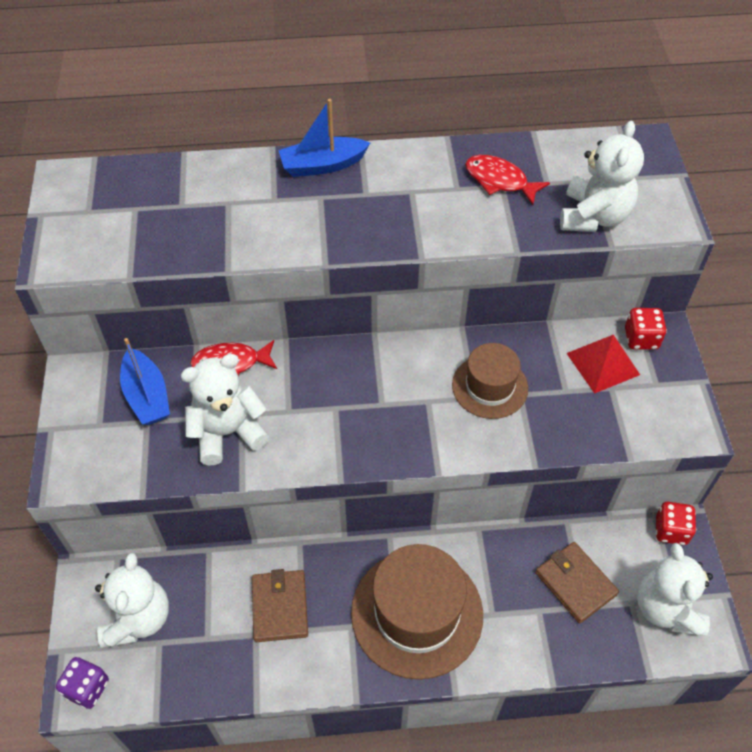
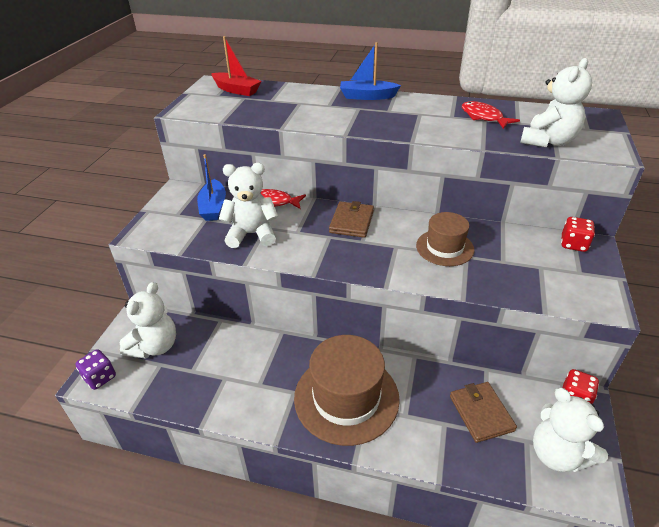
camera: 20 degrees right, 15 degrees down
brown wallet [252,569,308,642] -> brown wallet moved to [329,201,374,238]
red pyramid [566,335,640,394] -> none
white teddy bear [637,543,713,636] -> white teddy bear turned 45 degrees counterclockwise [533,388,608,472]
none -> red boat [211,36,261,96]

